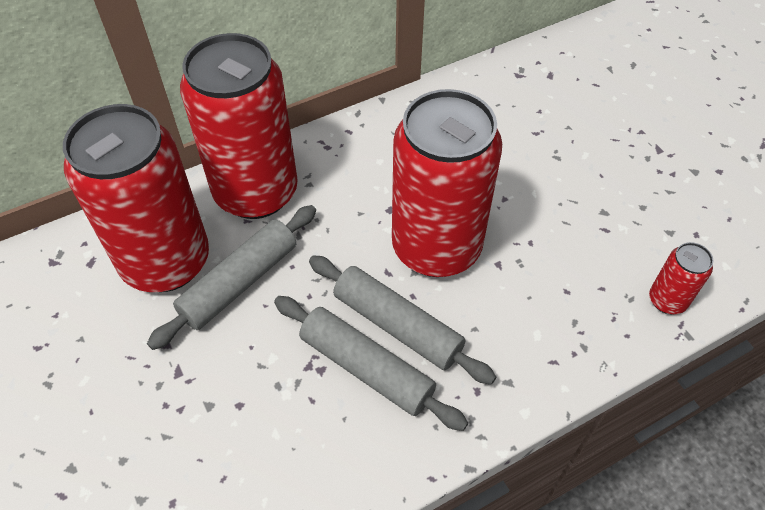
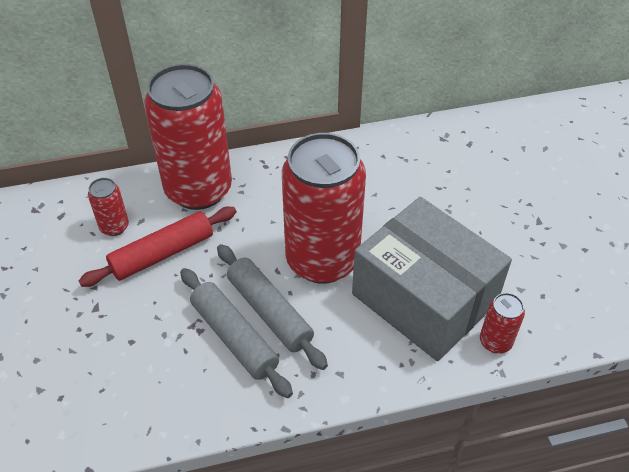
camera: 15 degrees right, 5 degrees down
red can [63,104,209,292] -> red can [88,178,129,236], size x0.42
grey rolling pin [147,205,316,350] -> red rolling pin [79,207,237,287]
none -> grey box [352,197,512,361]

